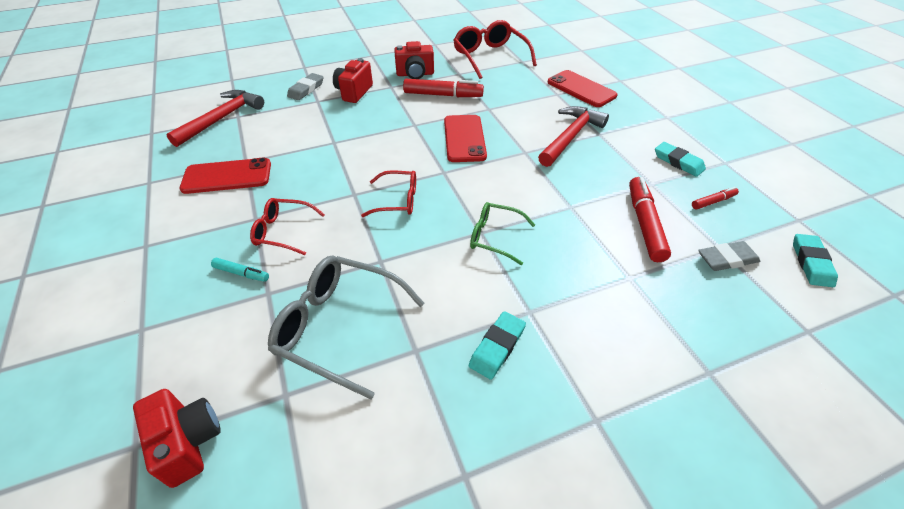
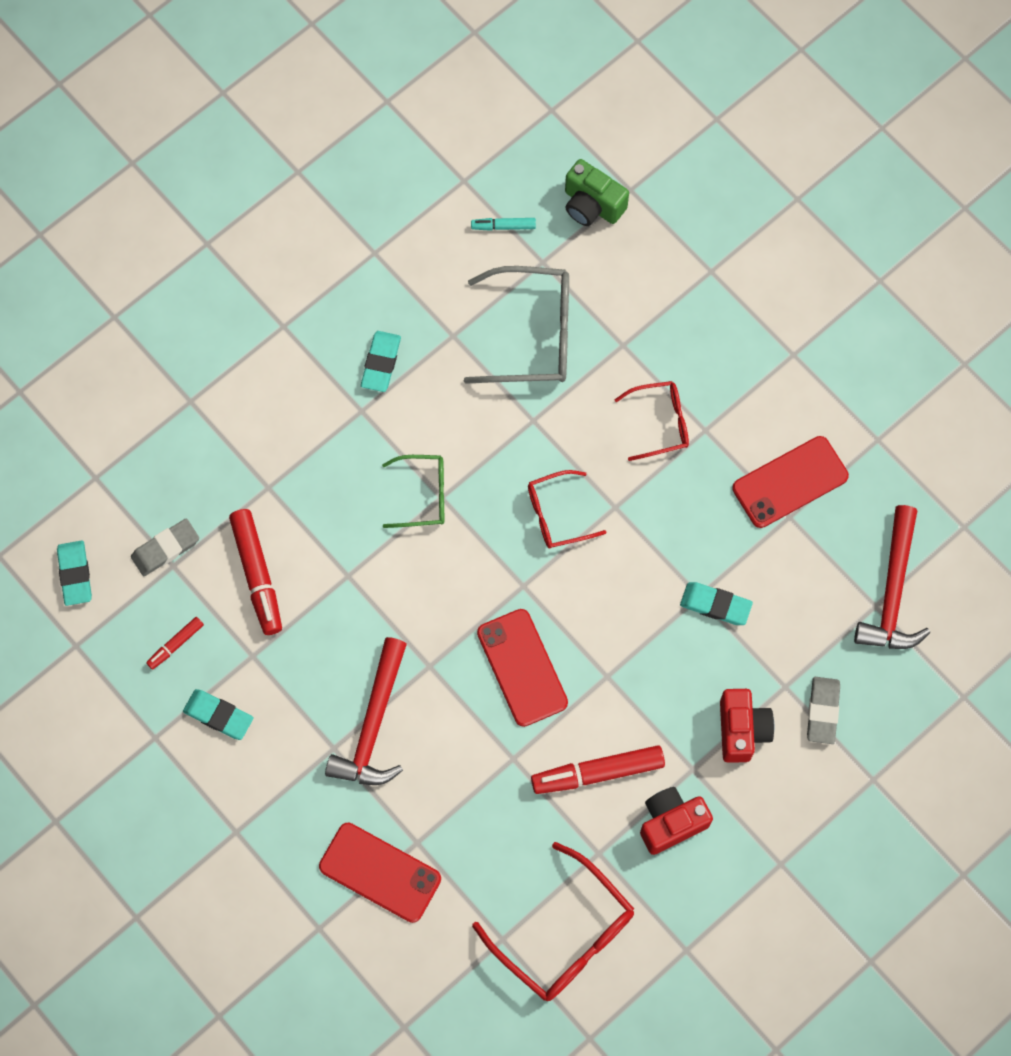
camera: 160 degrees right, 25 degrees up
red camera [133,389,221,488] -> green camera [565,159,629,226]
turquoise marker [211,258,269,282] -> turquoise marker moved to [471,218,536,231]
none -> turquoise eraser [680,582,753,625]

